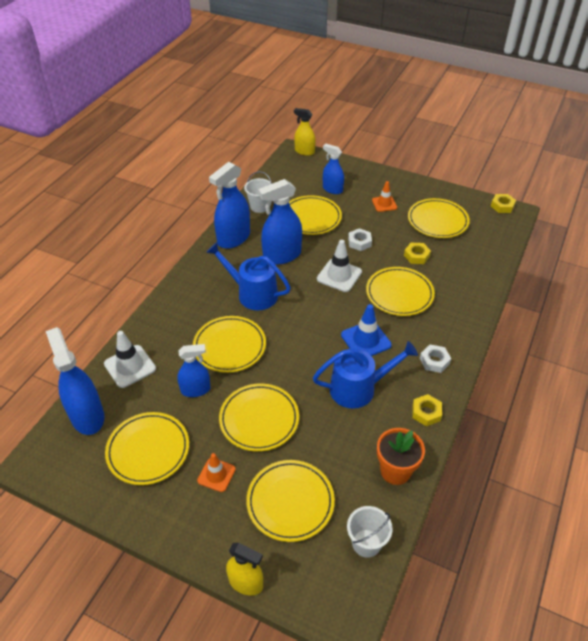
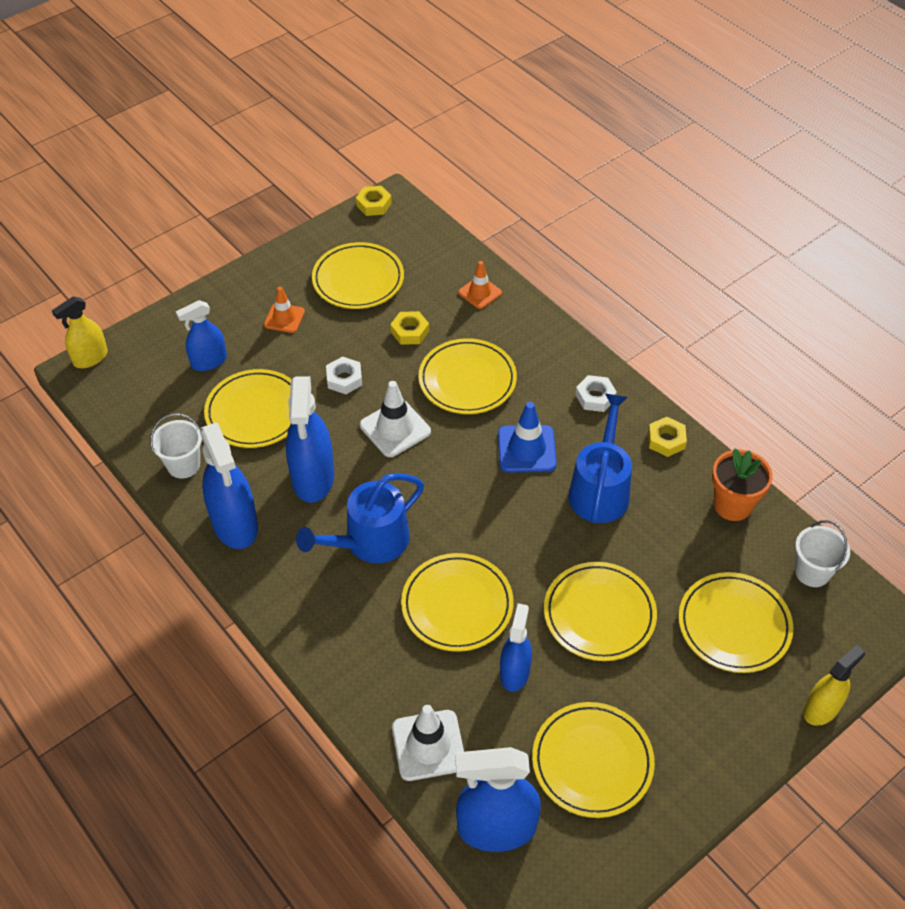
camera: 65 degrees left, 5 degrees up
orange traffic cone [197,453,236,492] -> orange traffic cone moved to [458,261,502,309]

